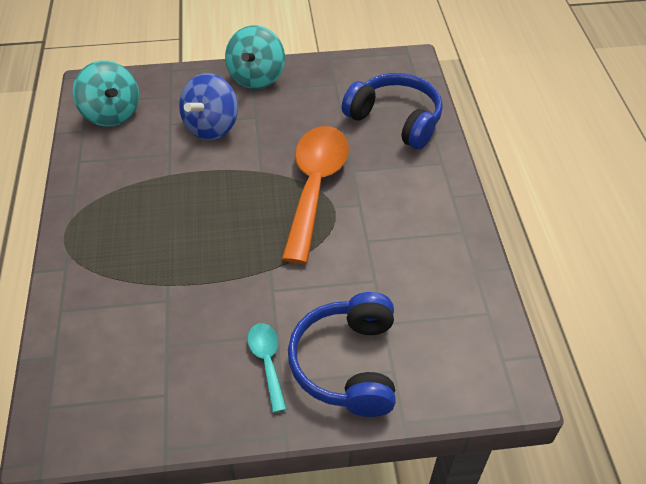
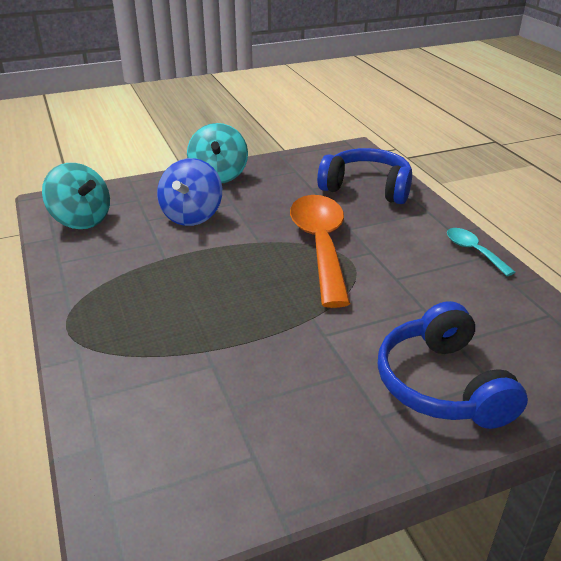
camera: 15 degrees left, 15 degrees down
turquoise spoon [247,323,287,413] -> turquoise spoon moved to [447,228,515,276]

